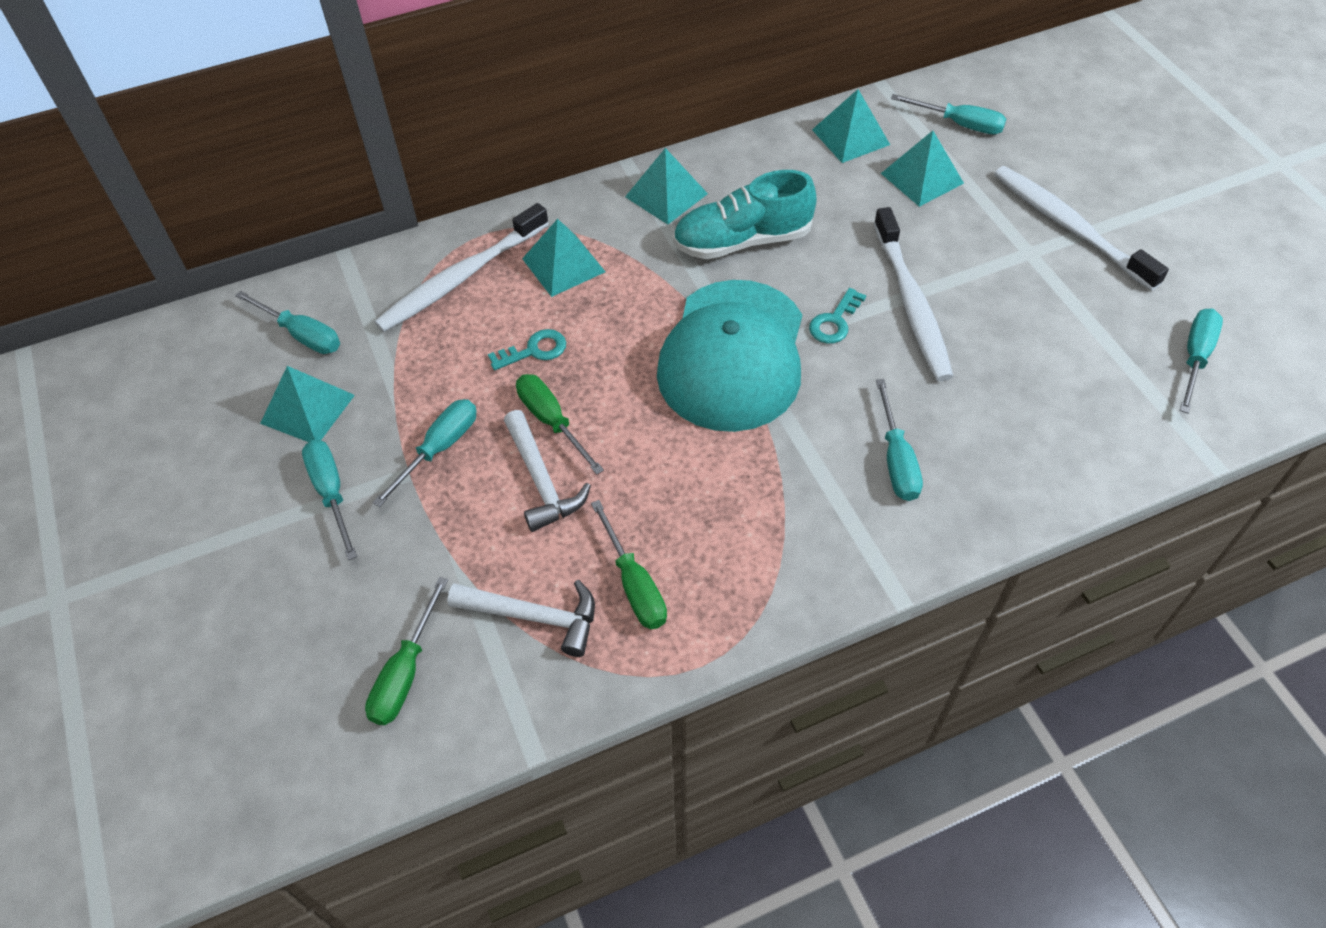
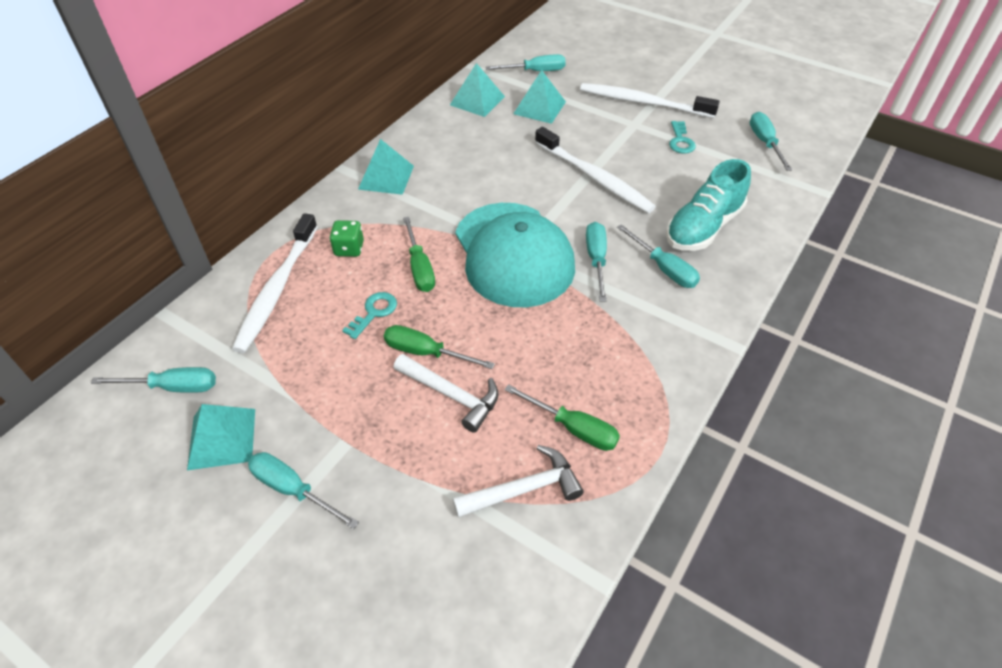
camera: 35 degrees left, 5 degrees down
green screwdriver [365,577,448,725] -> green screwdriver moved to [403,217,435,292]
turquoise screwdriver [372,399,477,507] -> turquoise screwdriver moved to [586,222,607,302]
turquoise pyramid [522,219,606,297] -> green dice [329,220,364,257]
turquoise shoe [673,170,817,259] -> turquoise shoe moved to [666,159,751,251]
turquoise key [809,288,866,344] -> turquoise key moved to [669,121,696,154]

